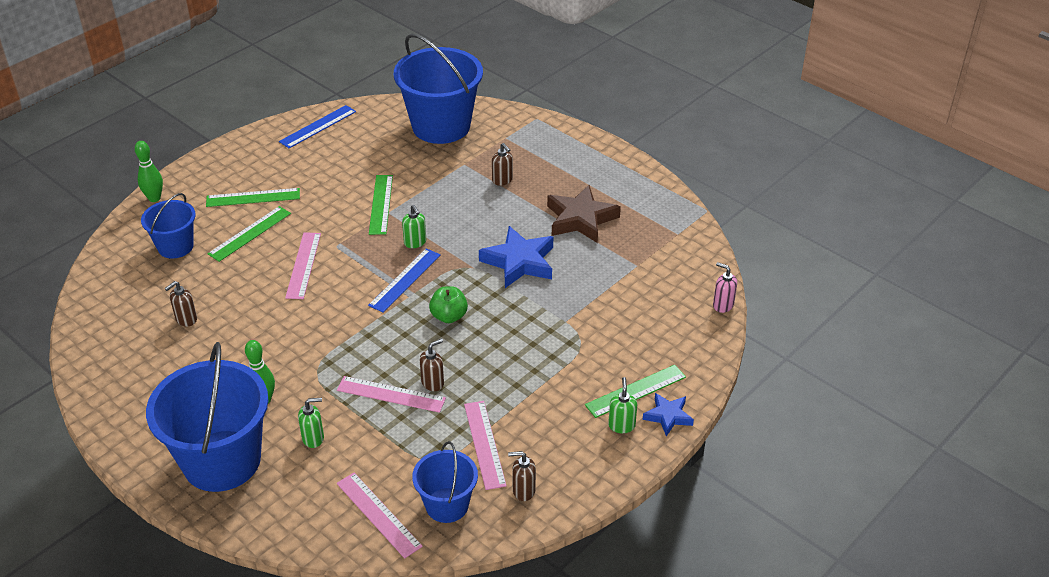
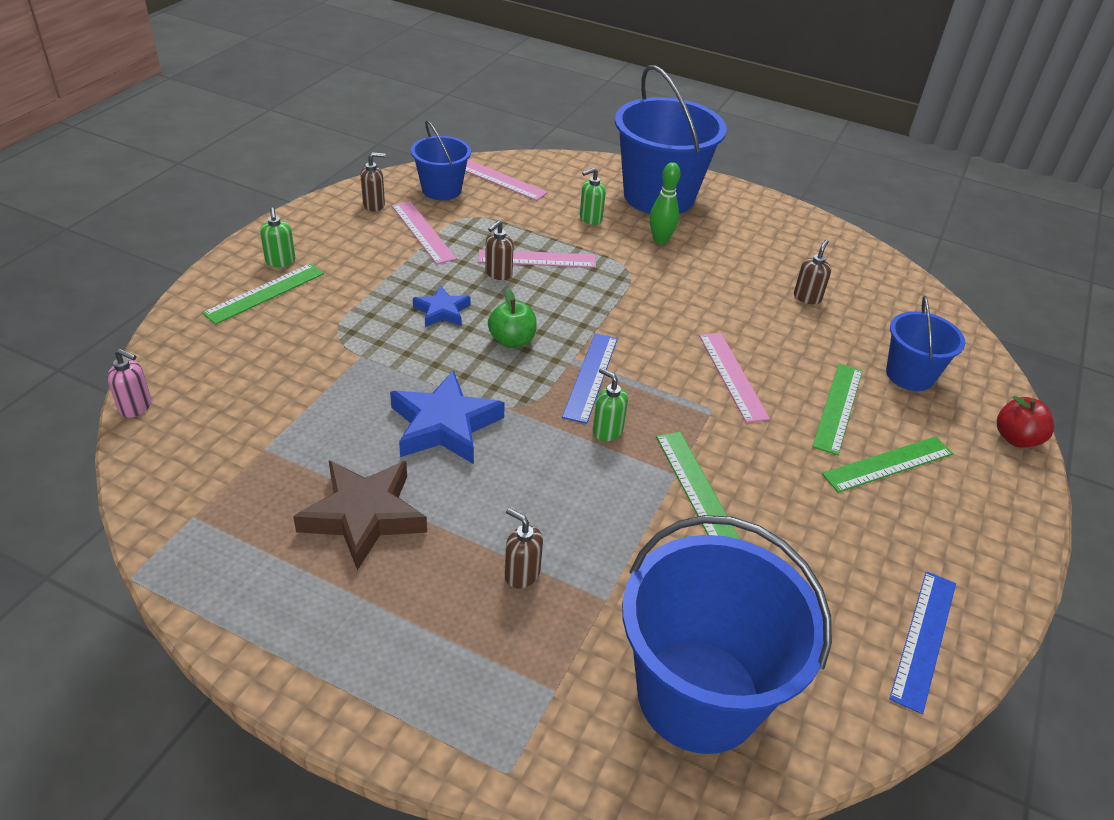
camera: 160 degrees right, 0 degrees up
green bowling pin [135,141,163,202] -> red apple [997,396,1054,448]
blue star [643,393,694,436] -> blue star moved to [413,285,471,327]

